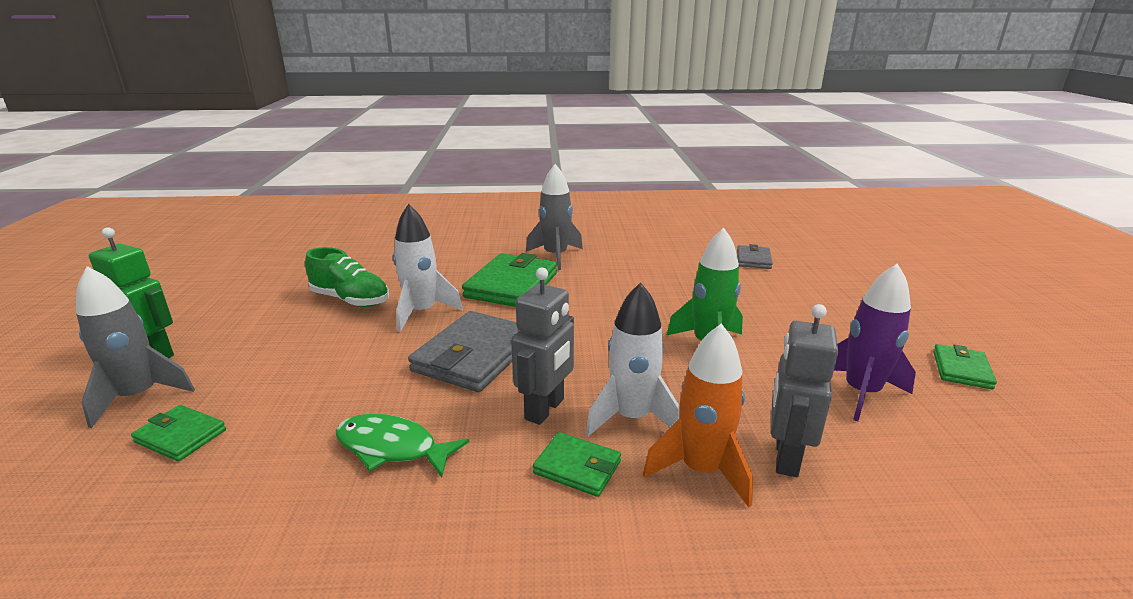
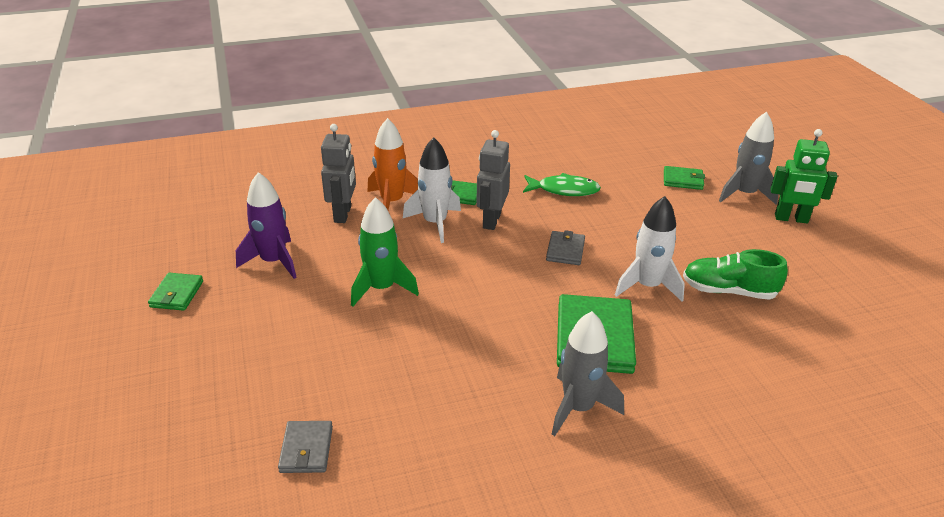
camera: 165 degrees right, 10 degrees up
grey wallet [408,311,520,392] -> grey wallet [546,230,585,265], size x0.53

